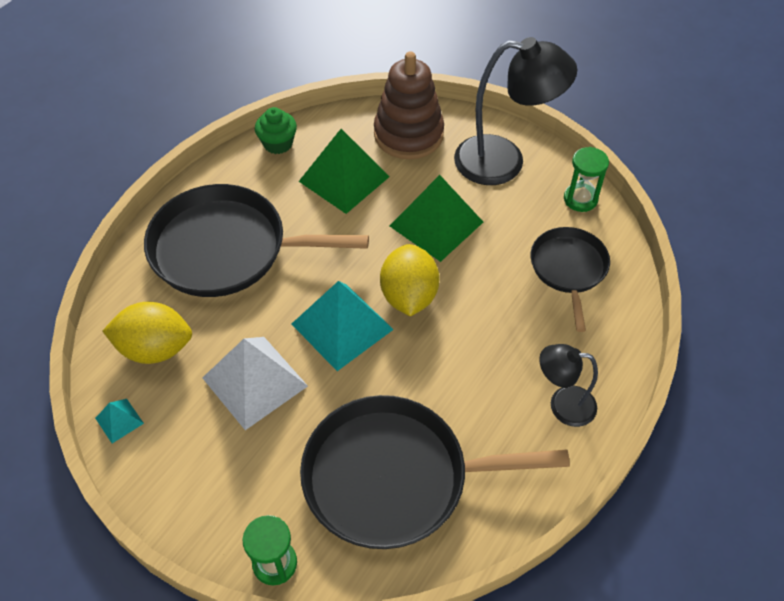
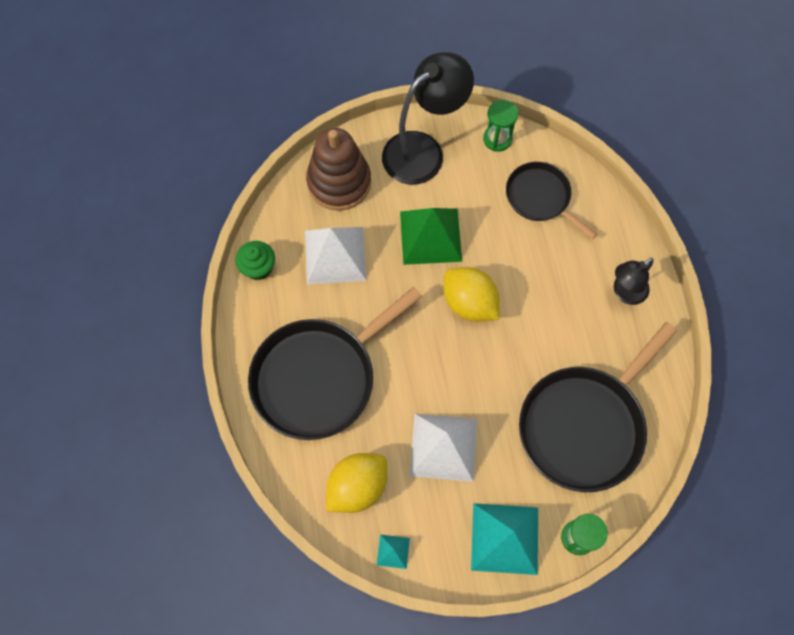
camera: 45 degrees left, 15 degrees up
turquoise pyramid [292,281,394,371] -> turquoise pyramid moved to [471,503,538,575]
green pyramid [299,129,390,214] -> white pyramid [305,227,367,285]

